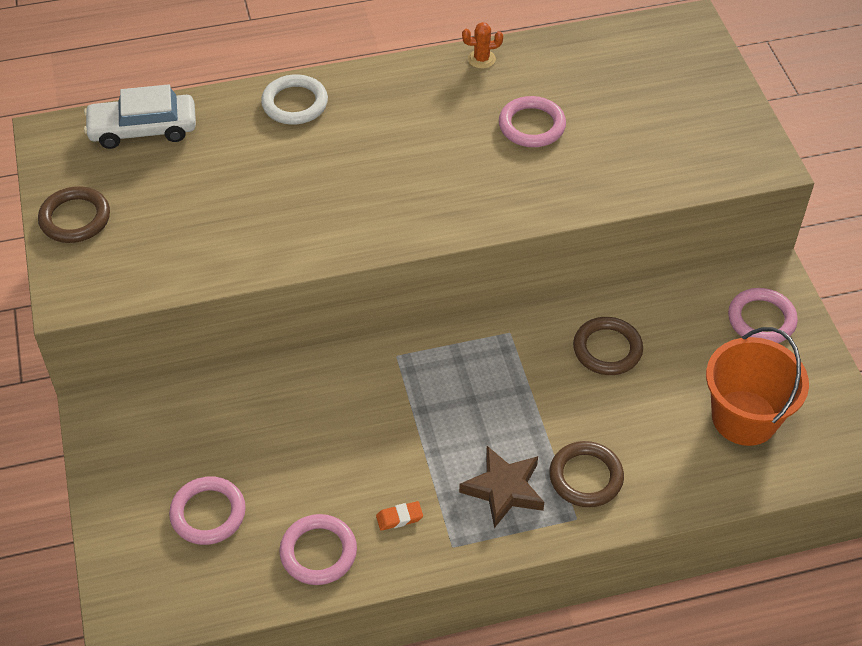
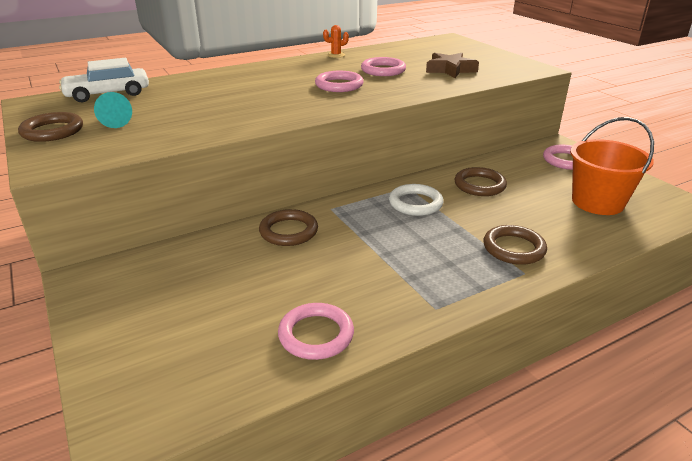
camera: 15 degrees left, 20 degrees down
pink ring [169,476,246,545] -> pink ring moved to [315,71,364,92]
white ring [261,74,328,125] -> white ring moved to [389,184,443,216]
orange eraser [376,501,423,531] -> none
brown star [459,446,544,528] -> brown star moved to [426,53,479,78]
none -> turquoise cone [94,92,132,128]
none -> brown ring [259,209,318,246]

